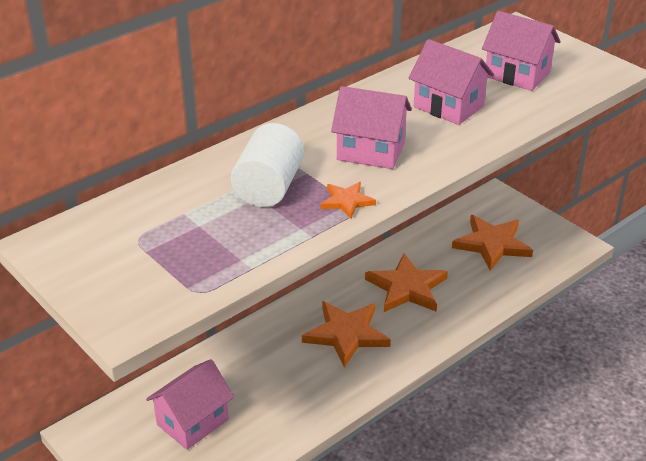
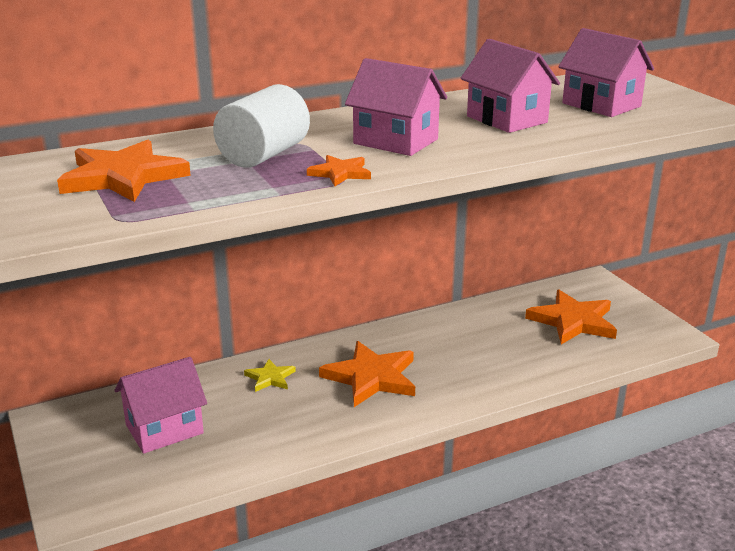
camera: 15 degrees right, 10 degrees down
orange star [365,253,448,312] -> orange star moved to [57,140,191,202]
none -> yellow star [244,359,296,392]

